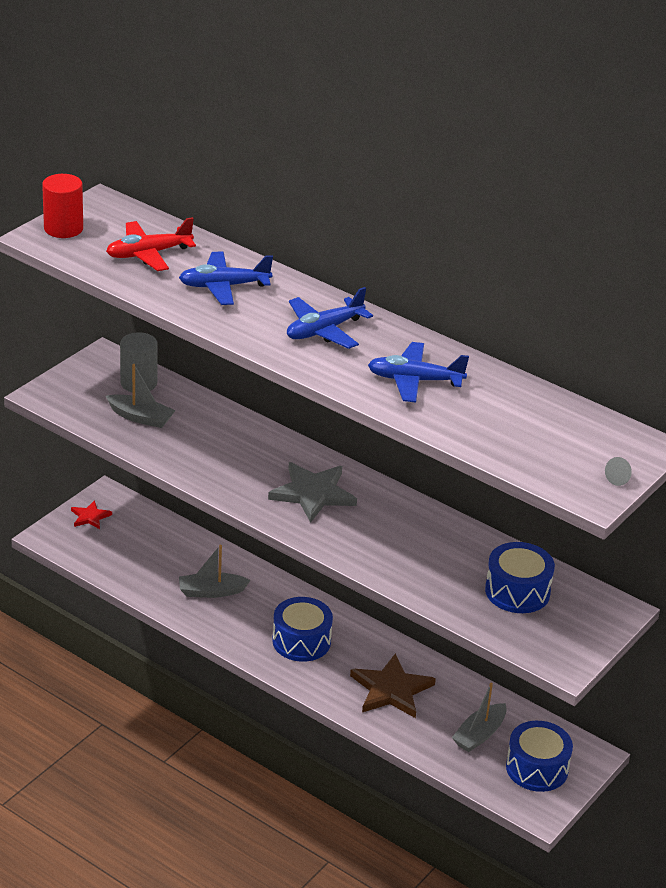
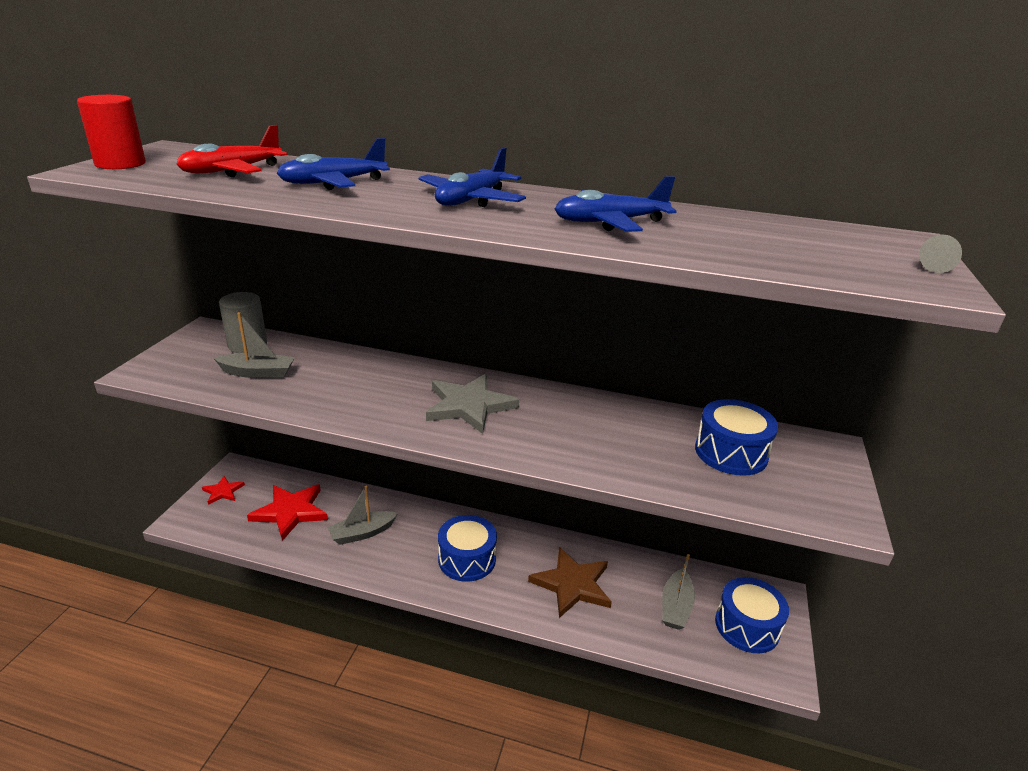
camera: 20 degrees left, 5 degrees down
none -> red star [247,484,328,541]

